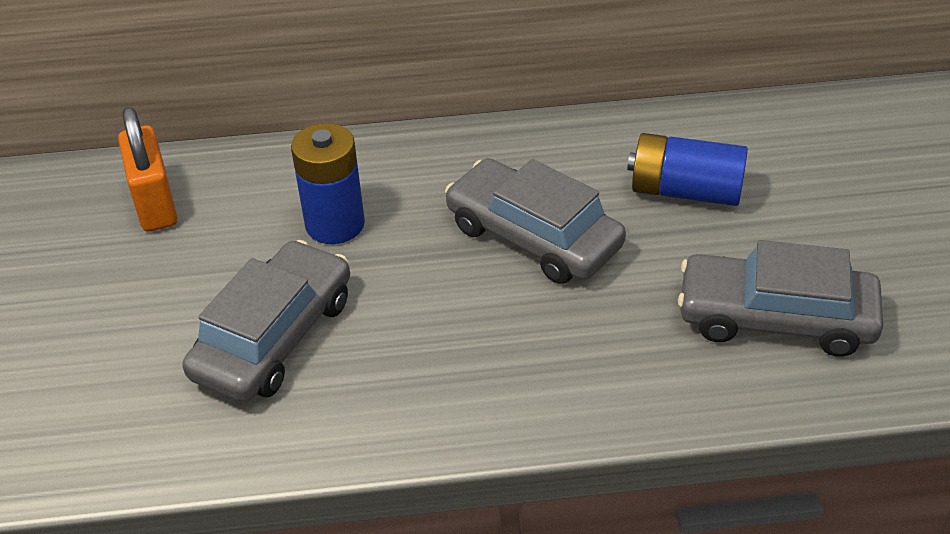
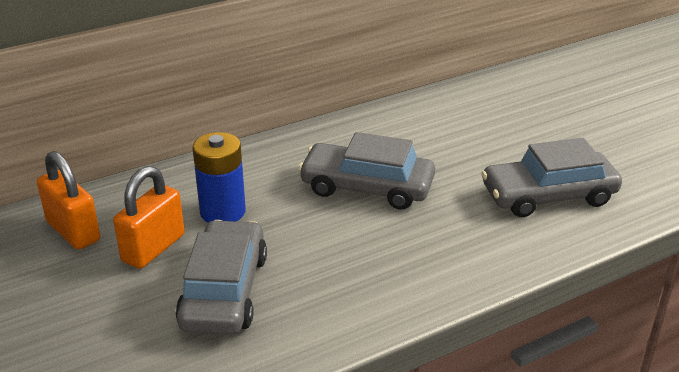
camera: 25 degrees left, 10 degrees down
blue battery [627,133,748,206] -> none
none -> orange padlock [113,166,185,269]

